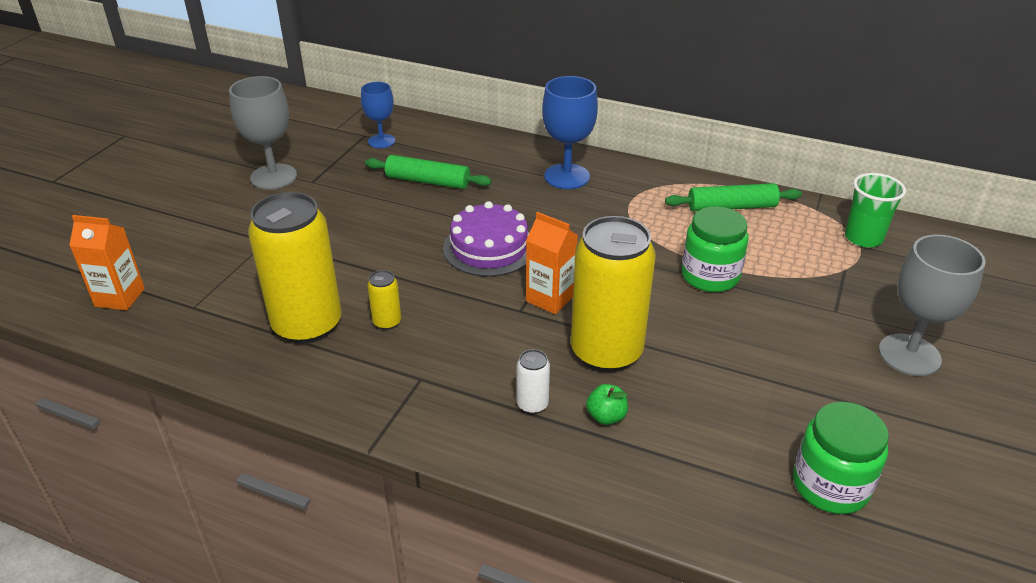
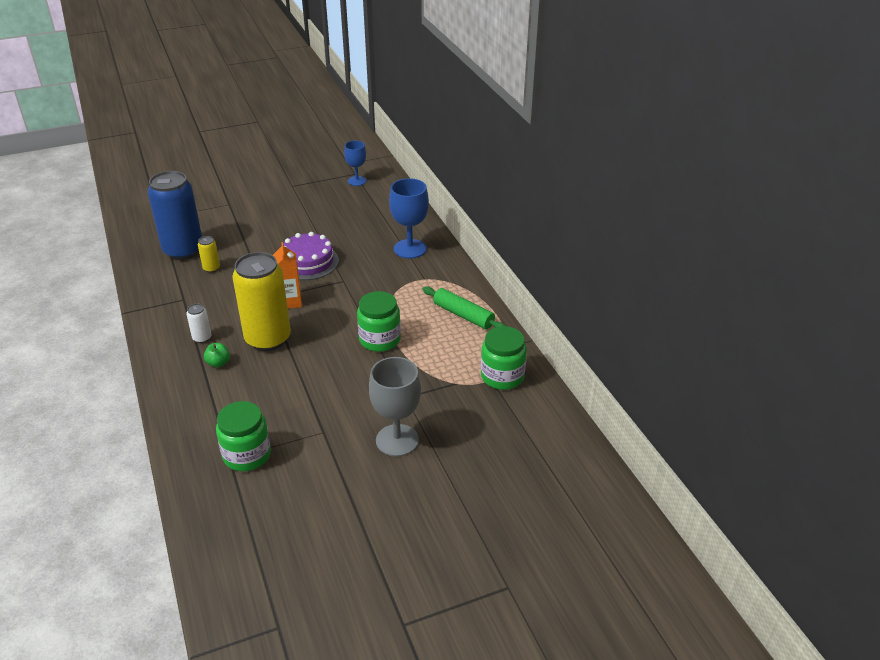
camera: 45 degrees right, 0 degrees up
orange carton [69,215,145,310] -> none
grey goblet [229,76,297,190] -> none
yellow can [248,192,342,344] -> blue can [148,171,202,260]
green rolling pin [365,155,491,189] -> none
green cup [845,173,906,247] -> green jar [481,326,527,390]

